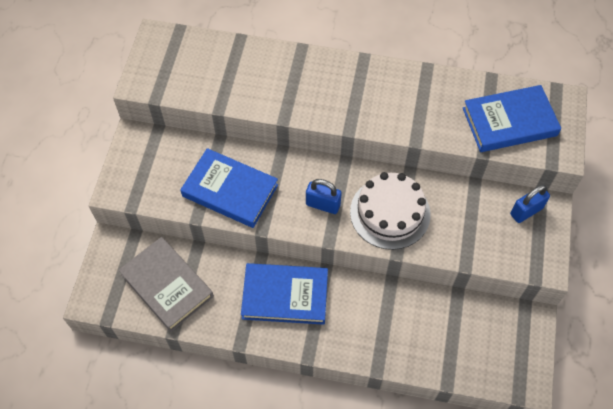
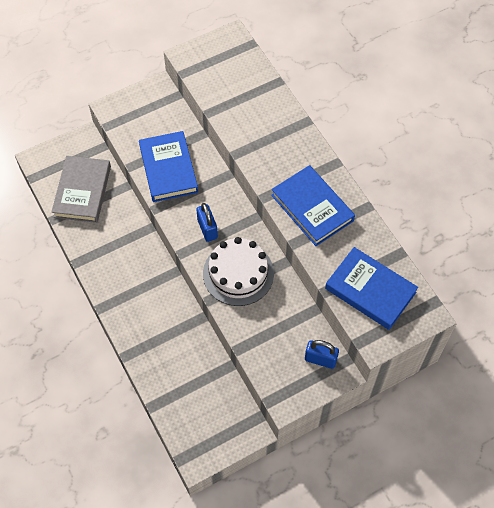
camera: 50 degrees right, 0 degrees up
blue book [241,263,328,325] -> blue book moved to [271,165,355,246]

